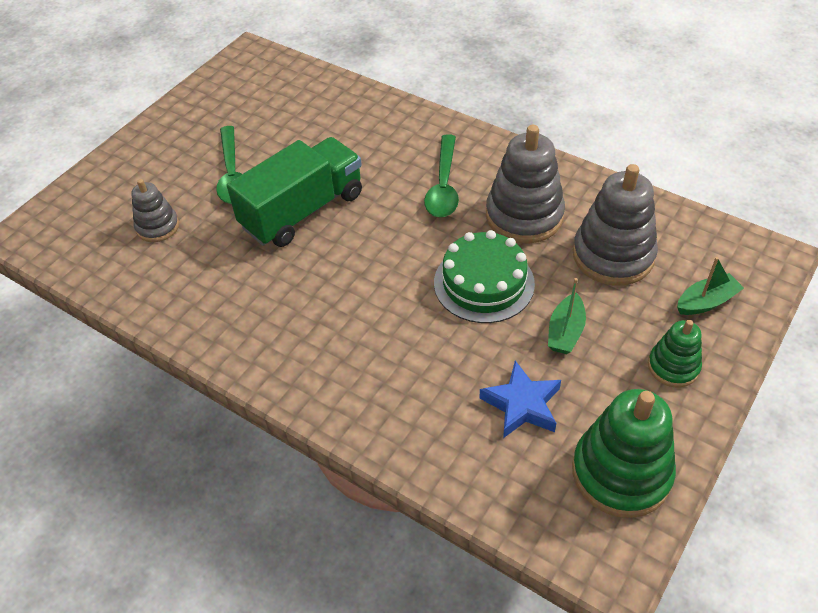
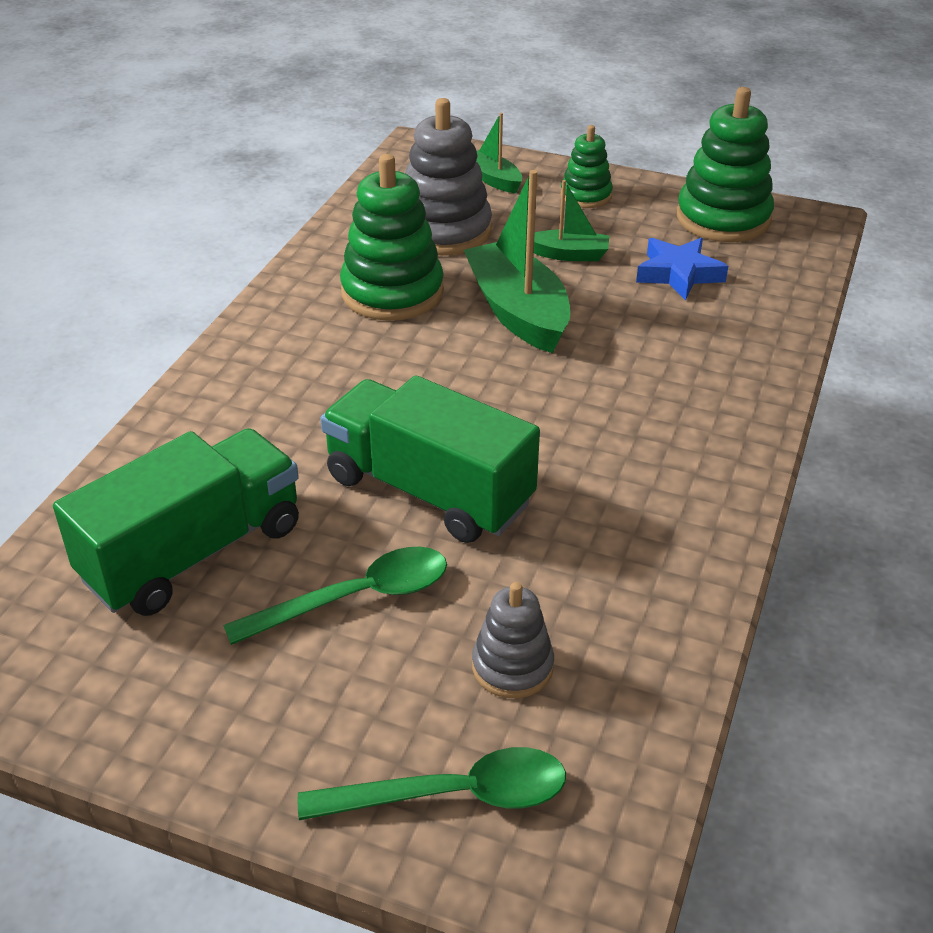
camera: 105 degrees left, 10 degrees down
green spoon [424,134,459,217] -> green spoon moved to [298,747,566,820]
green cake [434,230,535,323] -> green boat [464,170,570,353]
grey stacking toy [486,125,565,244] -> green stacking toy [340,154,444,321]
none -> green truck [53,428,299,616]

